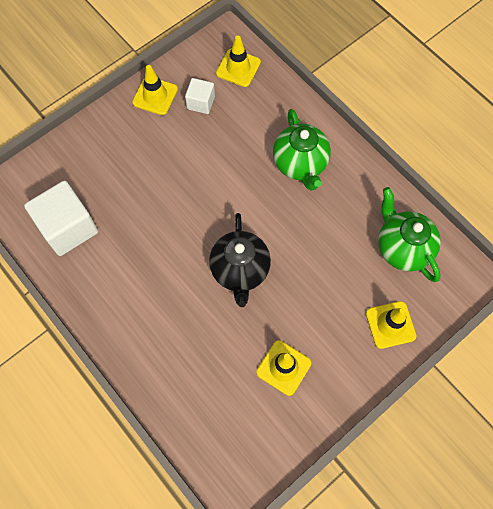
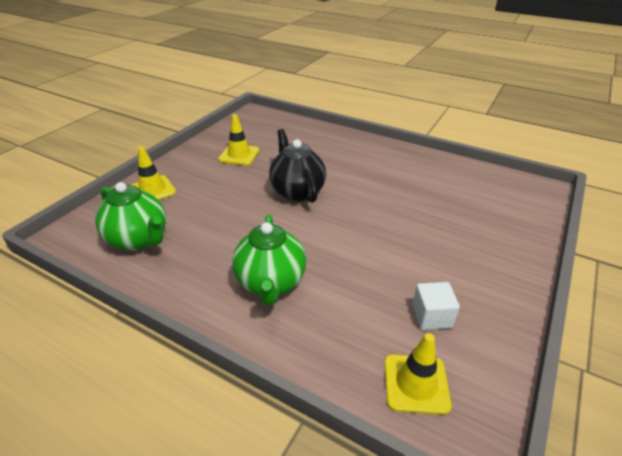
camera: 160 degrees right, 30 degrees down
white cube [24,181,98,256] -> none
yellow traffic cone [132,65,178,115] -> none
green teapot [273,109,331,190] -> green teapot turned 150 degrees counterclockwise [232,215,306,305]

